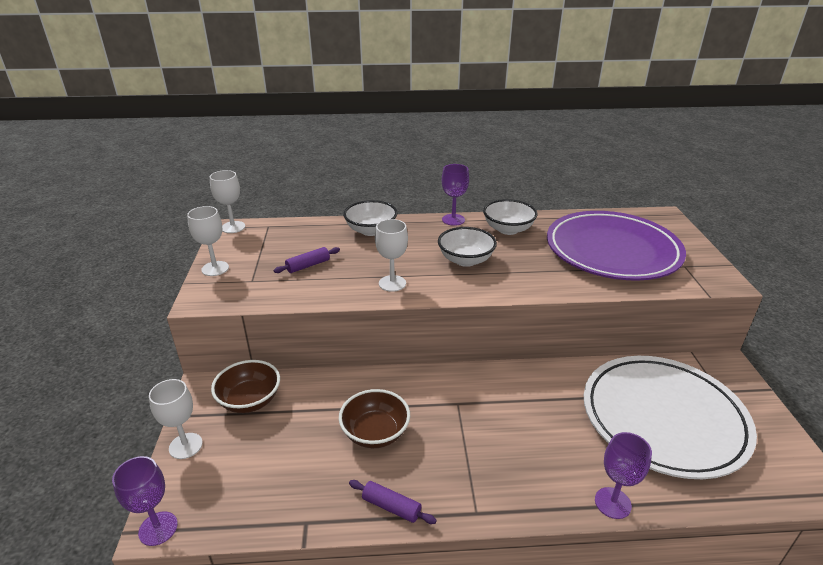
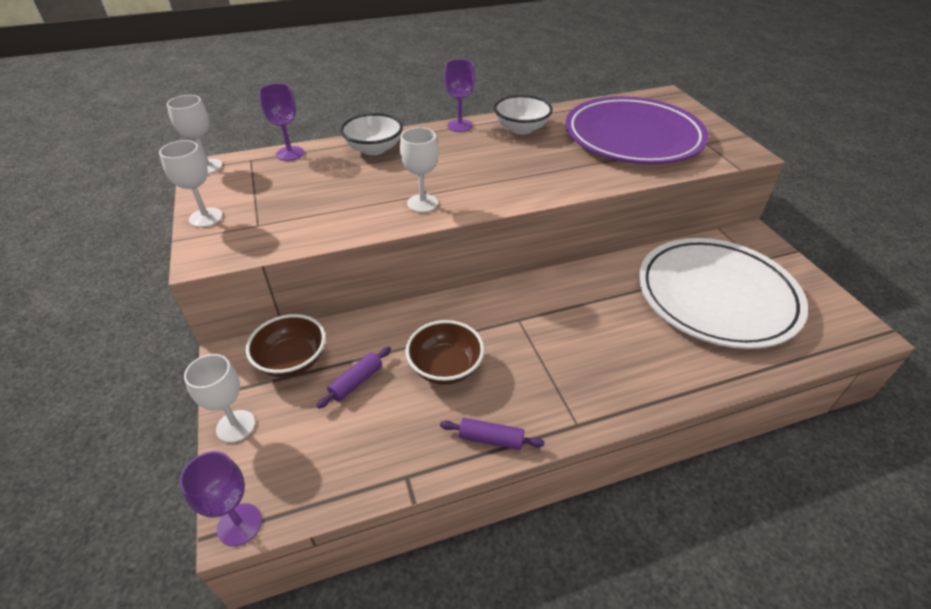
camera: 15 degrees left, 10 degrees up
purple rolling pin [273,247,340,273] -> purple rolling pin moved to [316,347,391,409]
white bowl [438,227,497,267] -> none
purple goblet [595,432,652,519] -> purple goblet moved to [259,83,304,161]

